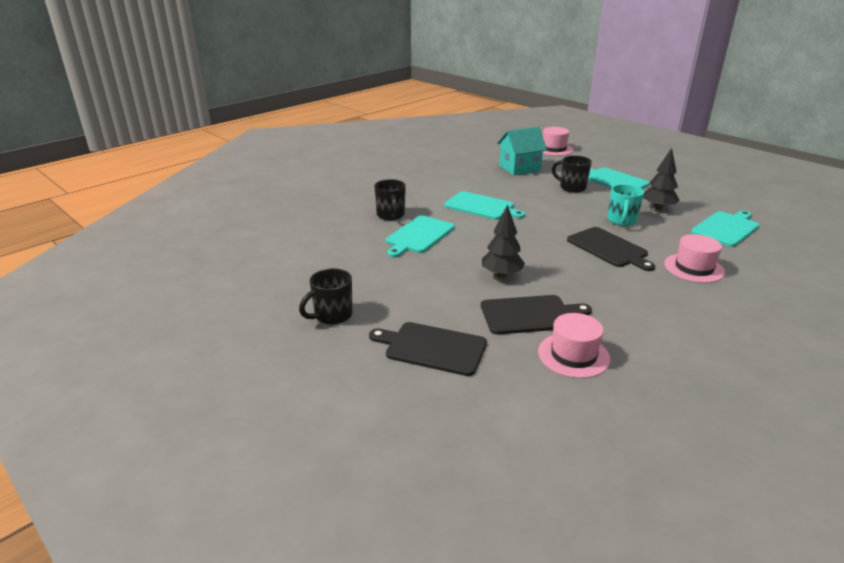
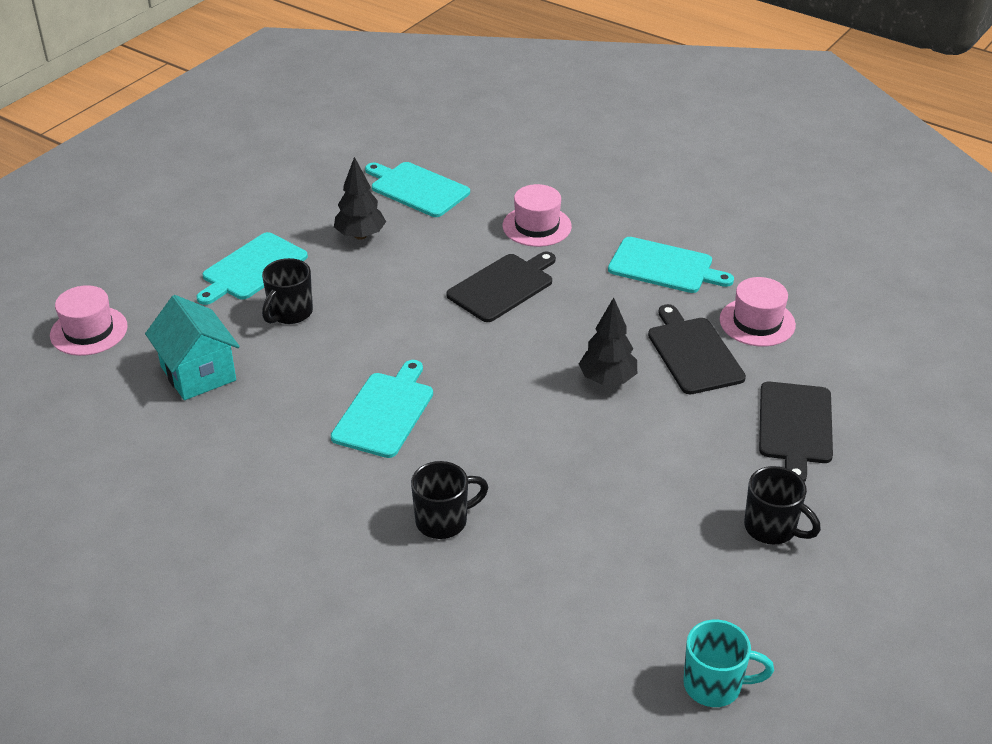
camera: 100 degrees left, 10 degrees up
turquoise cutting board [386,216,455,257] -> turquoise cutting board moved to [608,237,734,293]
turquoise mug [608,184,644,226] -> turquoise mug moved to [683,620,774,707]

